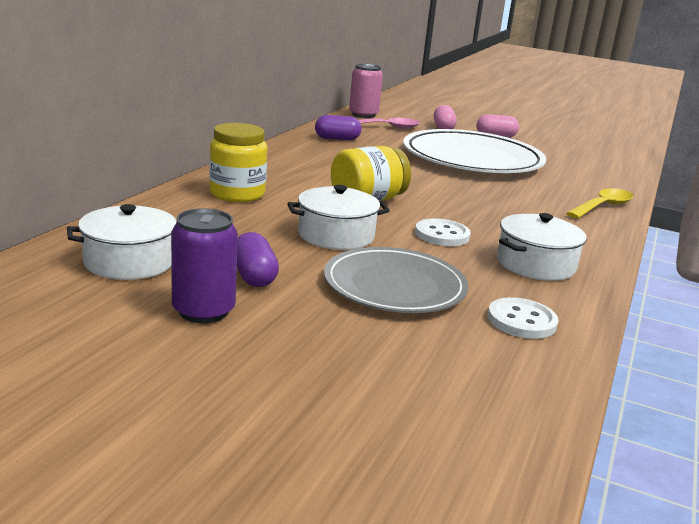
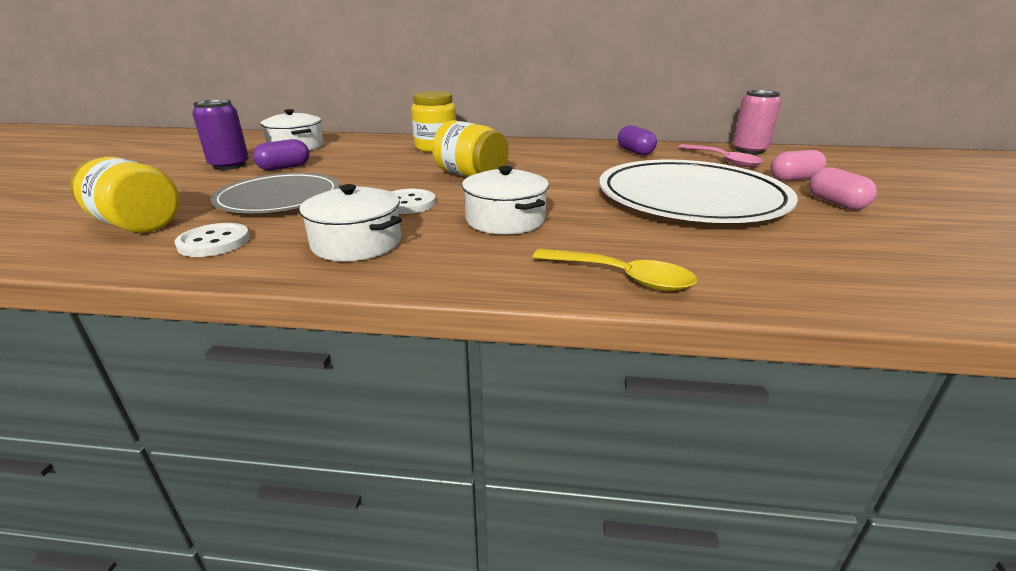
camera: 75 degrees right, 5 degrees up
white pot [288,185,390,250] -> white pot moved to [462,166,549,235]
none -> yellow jar [70,157,179,233]

